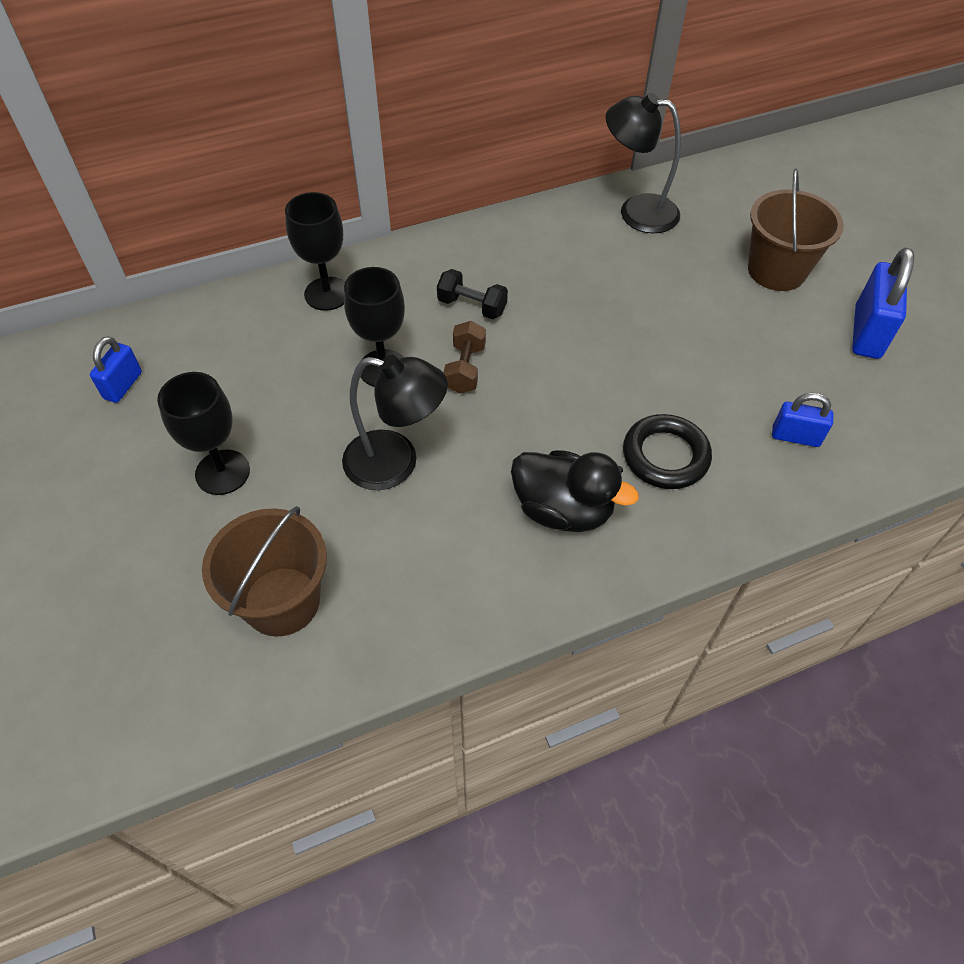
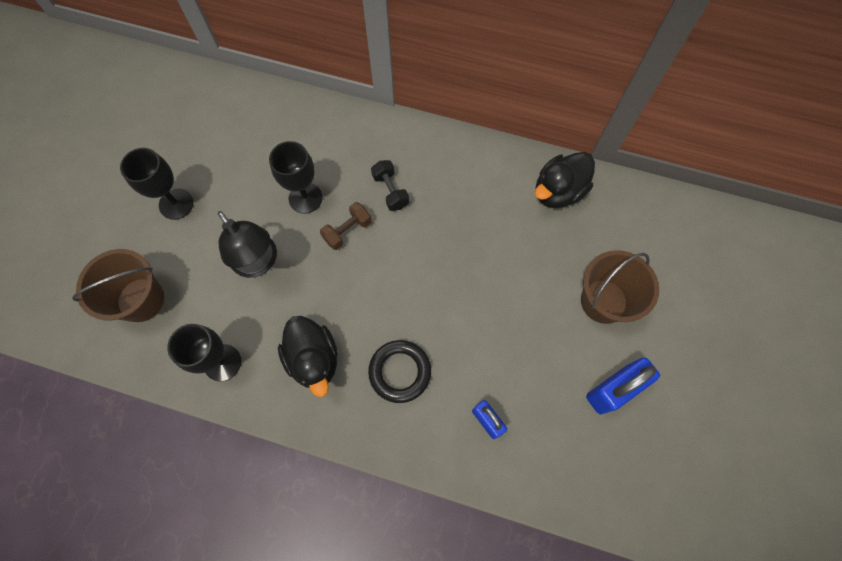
camera: 40 degrees right, 15 degrees up
blue padlock [90,336,142,403] -> none
black goblet [285,192,345,311] -> black goblet moved to [167,324,241,381]
black lamp [606,93,681,233] -> black duck [535,152,595,208]

